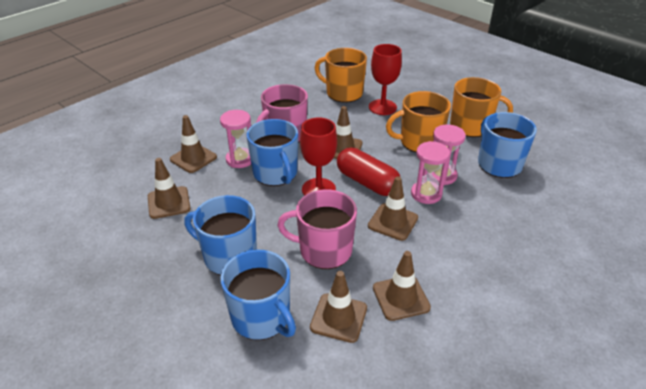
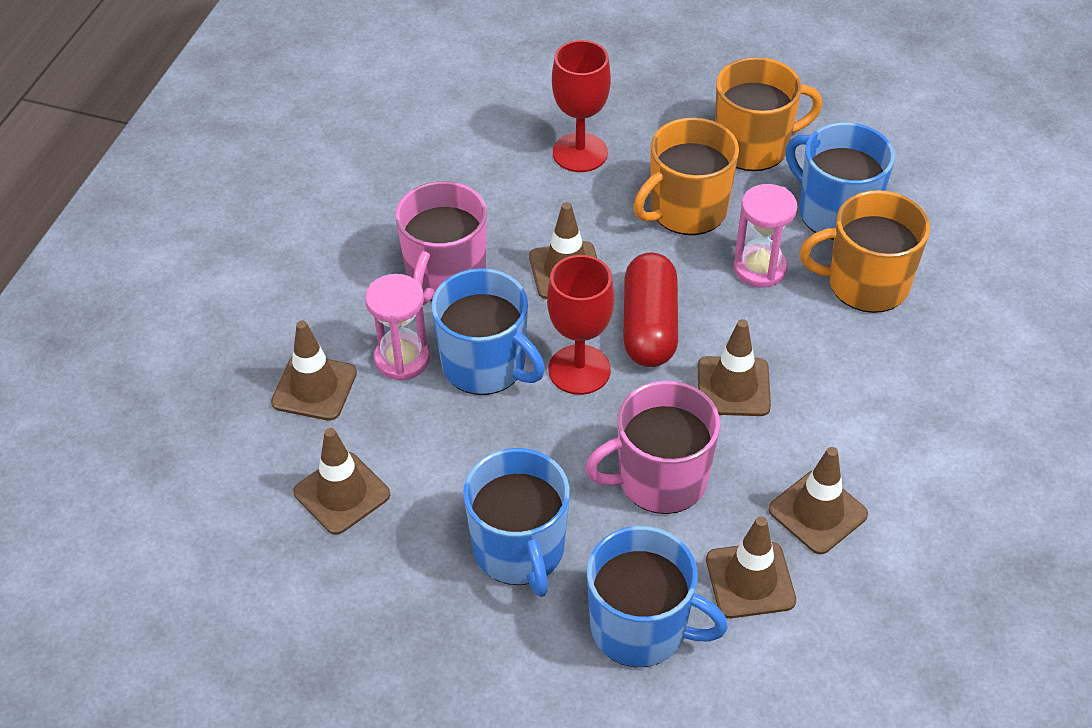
camera: 25 degrees left, 10 degrees up
blue mug [184,195,257,275] -> blue mug turned 105 degrees counterclockwise [463,448,570,597]
orange mug [315,48,367,103] -> orange mug moved to [800,190,930,313]
red capsule [337,147,400,196] -> red capsule turned 75 degrees clockwise [623,252,678,367]
pink hourglass [411,141,450,204] -> none

